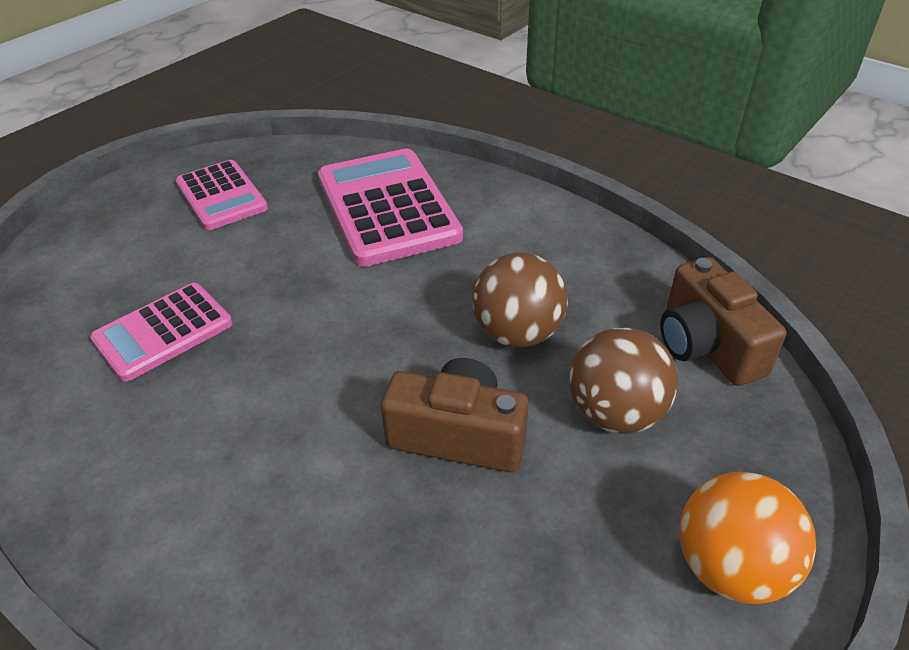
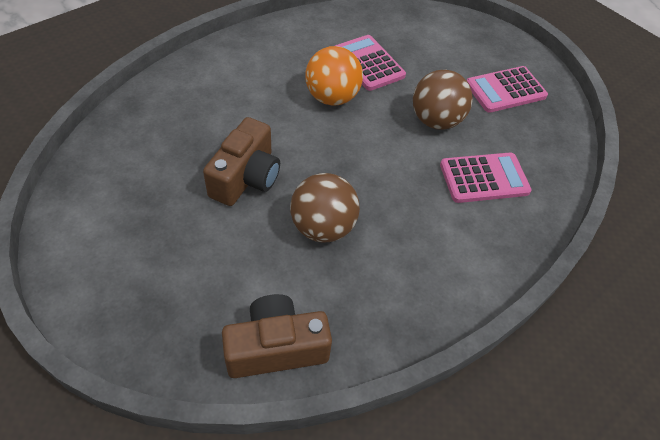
camera: 95 degrees right, 10 degrees up
pink calculator [318,149,463,267] -> pink calculator [440,153,532,203], size x0.62
brown ball [569,328,678,434] -> brown ball moved to [413,70,473,130]
orange ball [679,472,816,604] -> orange ball moved to [305,46,363,106]

